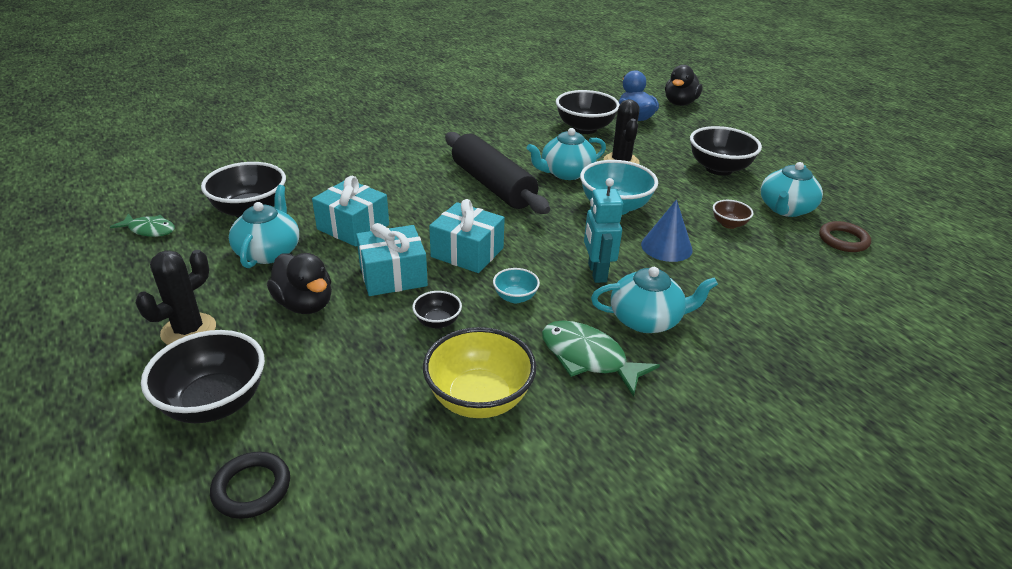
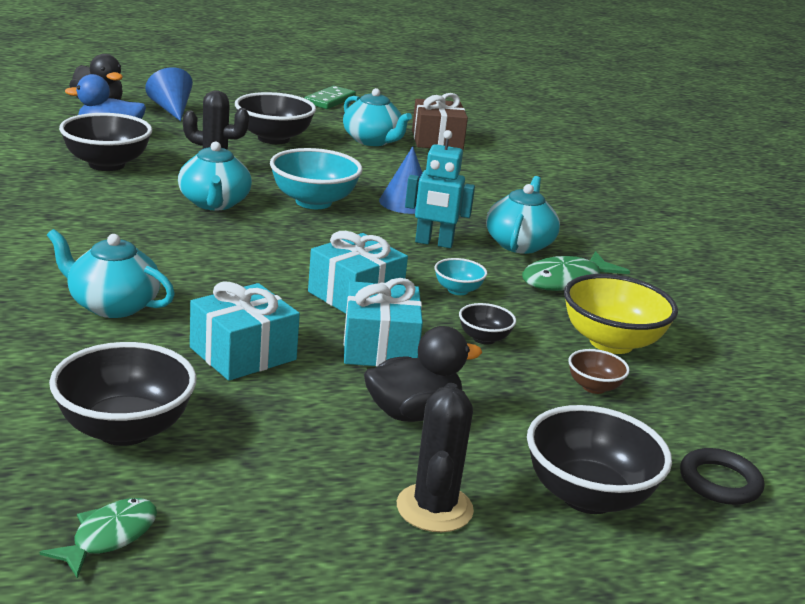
camera: 75 degrees left, 10 degrees down
black cactus [136,250,216,345] -> black cactus turned 45 degrees clockwise [397,383,474,532]
turquoise teapot [229,185,299,268] -> turquoise teapot moved to [47,229,175,318]
black rolling pin [445,132,550,214] -> none
brown bowl [713,200,753,229] -> brown bowl moved to [568,349,630,394]
brown ring [819,221,871,252] -> brown gift [412,93,468,150]
none -> blue cone [145,67,193,121]
none -> green domino [304,86,356,109]

